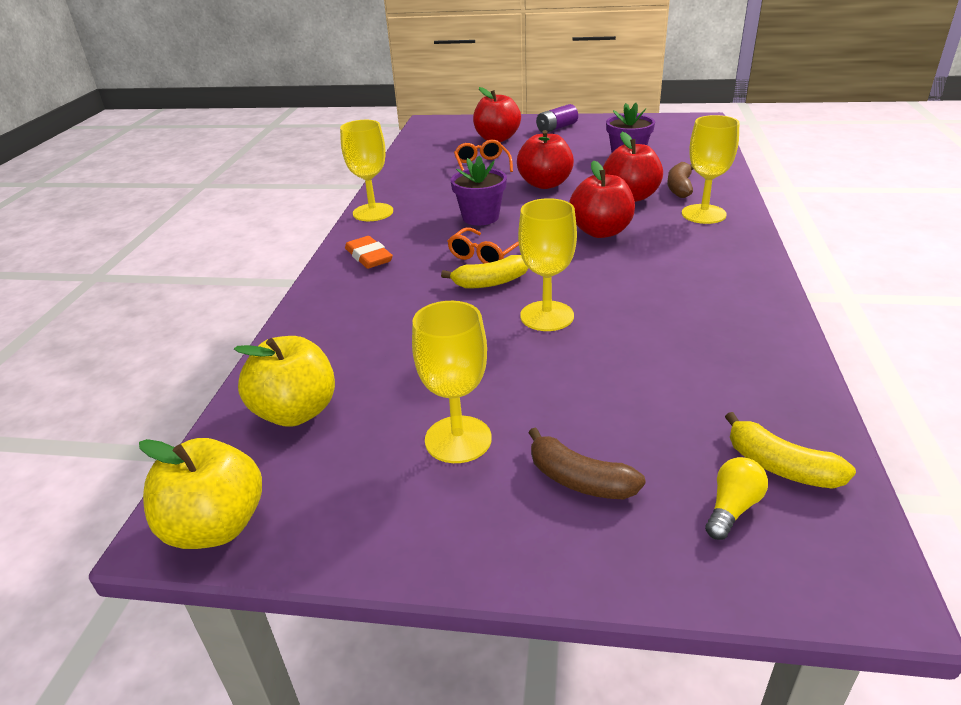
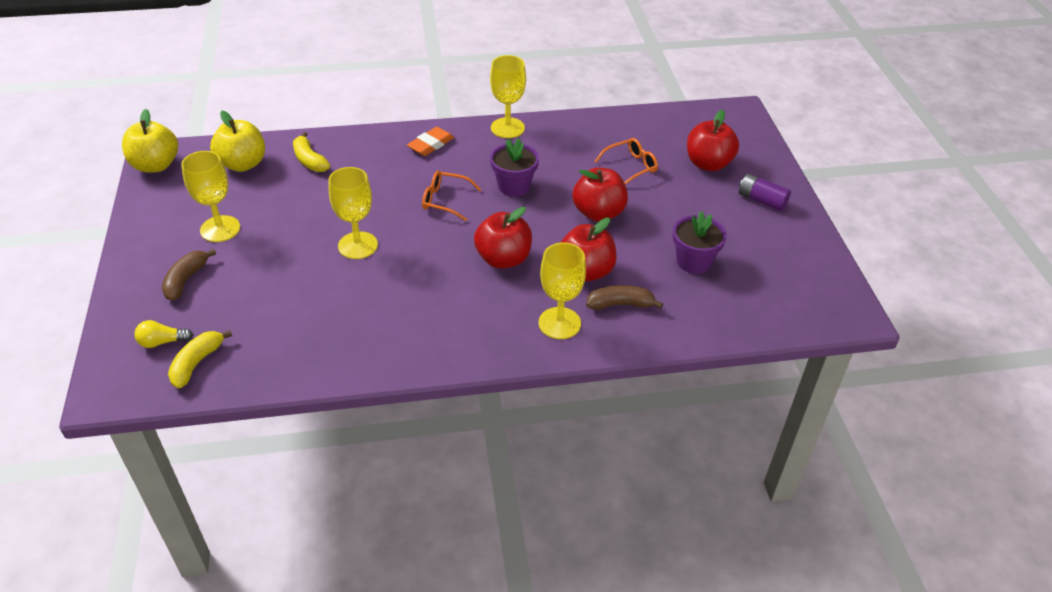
camera: 70 degrees right, 10 degrees up
yellow banana [441,255,528,288] -> yellow banana moved to [293,132,330,172]
yellow light bulb [705,457,768,540] -> yellow light bulb turned 150 degrees clockwise [134,320,193,348]

